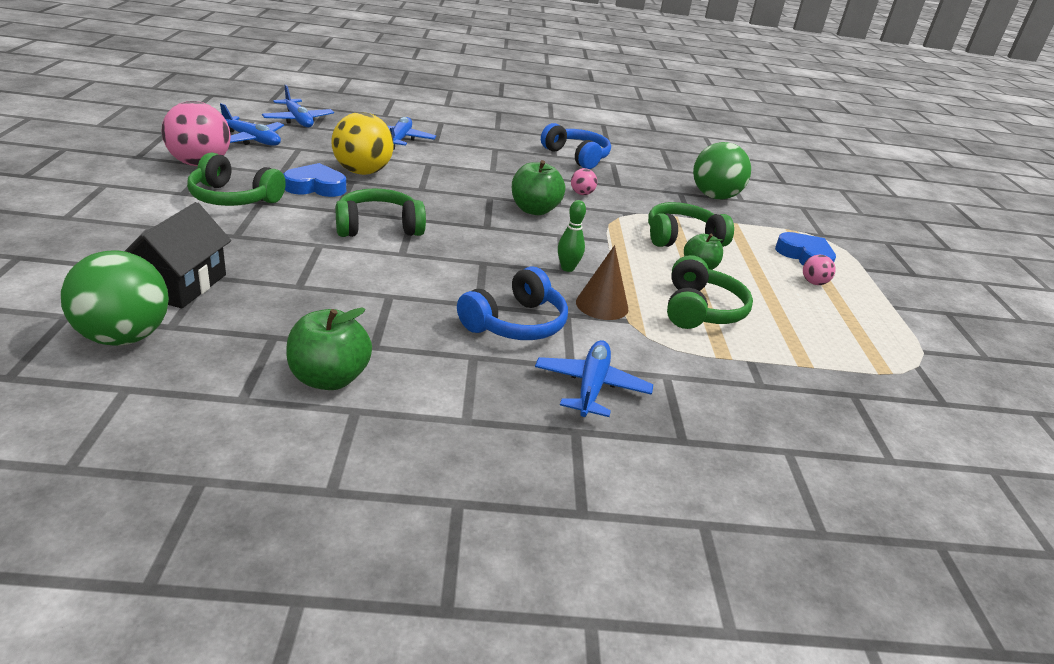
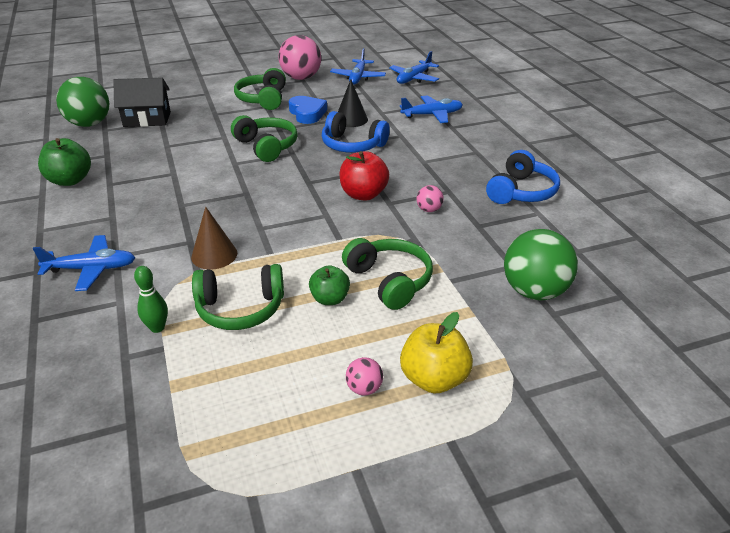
camera: 75 degrees right, 5 degrees up
yellow ball [331,112,394,175] -> black cone [338,79,368,127]
blue headphones [457,266,568,340] -> blue headphones moved to [322,111,390,153]
green apple [512,160,565,215] -> red apple [340,151,389,201]
green bowling pin [558,200,586,272] -> green bowling pin moved to [134,266,168,333]
blue heart [775,232,836,266] -> yellow apple [400,312,473,393]

